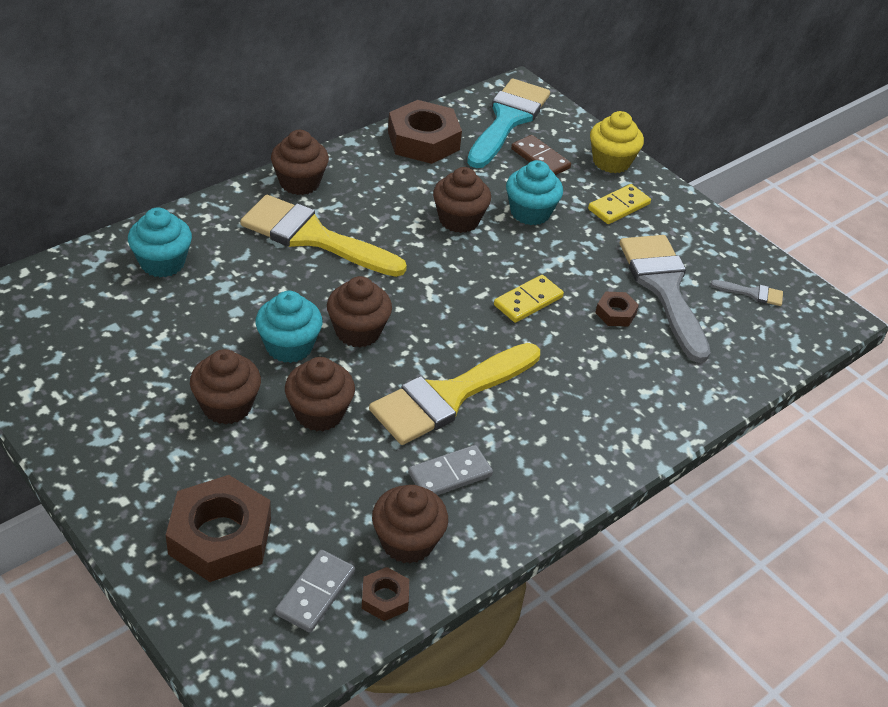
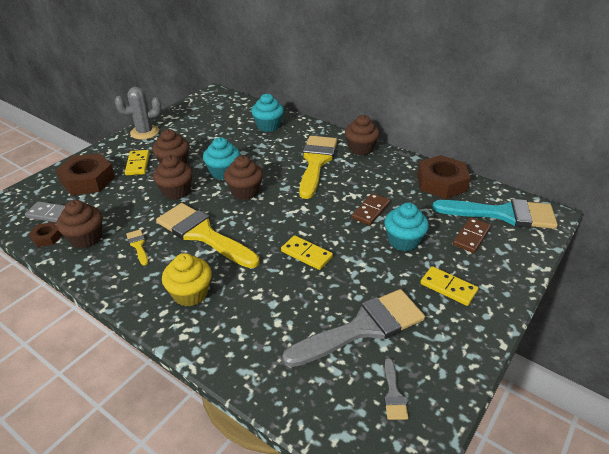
camera: 80 degrees right, 5 degrees down
grey domino [408,445,493,495] -> yellow brush [126,229,148,266]
brown cupcake [433,167,491,233] -> brown domino [351,193,390,225]
yellow cupcake [590,111,644,173] -> yellow cupcake moved to [162,253,212,307]
brown nut [595,292,639,327] -> none
none -> grey cactus [115,87,162,140]
none -> yellow domino [125,150,150,175]

